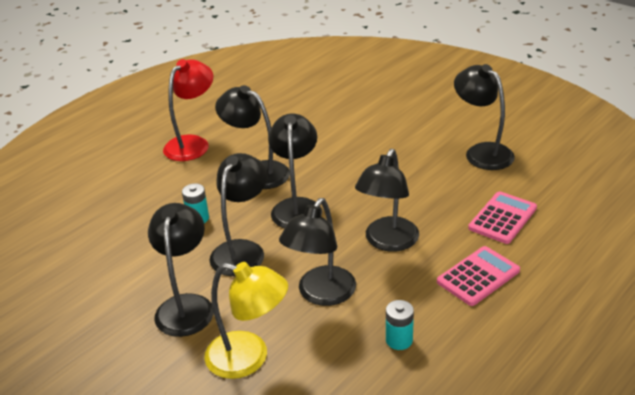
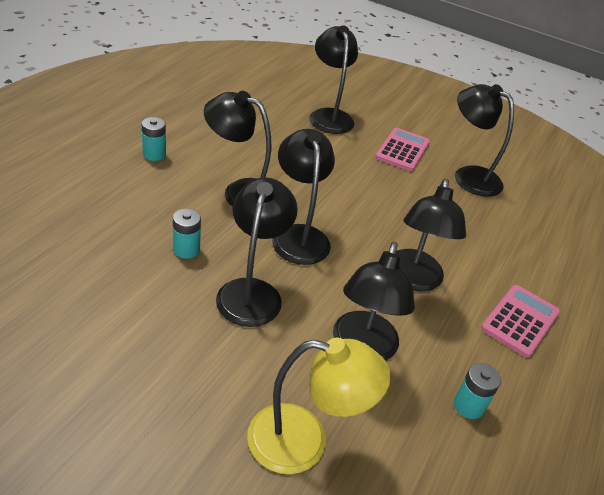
camera: 20 degrees left, 5 degrees up
black lamp [148,203,214,337] -> black lamp moved to [309,25,358,134]
red lamp [163,59,213,161] -> turquoise battery [142,117,166,161]
pink calculator [468,191,537,244] -> pink calculator moved to [375,128,430,171]

